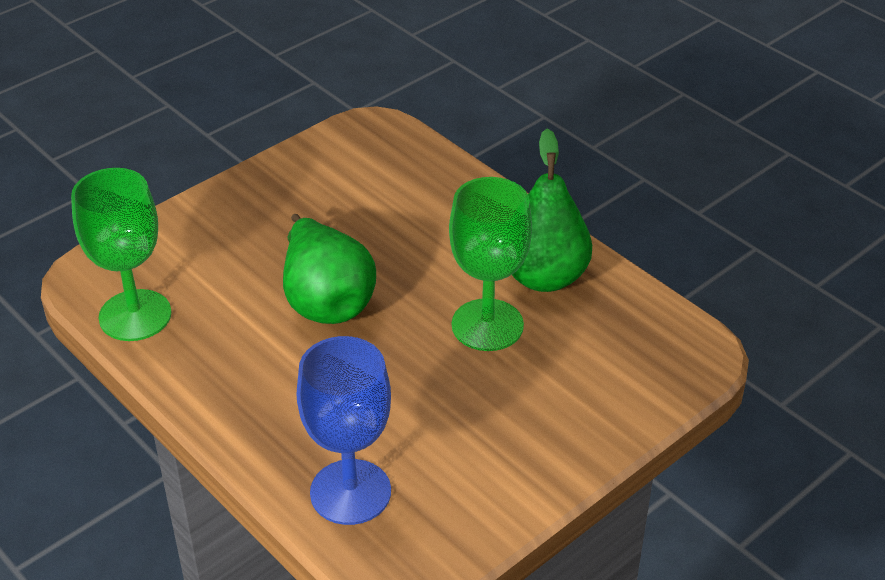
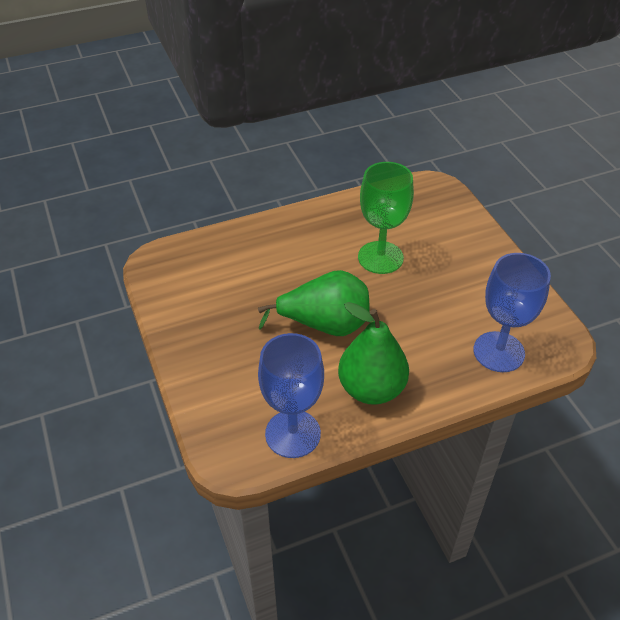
camera: 70 degrees left, 5 degrees up
green goblet [71,168,171,341] -> blue goblet [258,333,324,458]
green pear [512,129,592,292] -> green pear moved to [338,302,409,405]

